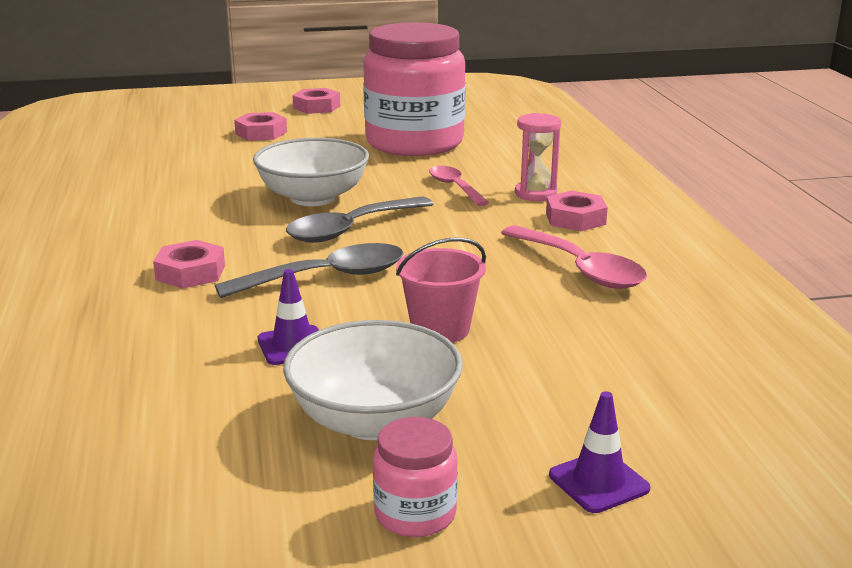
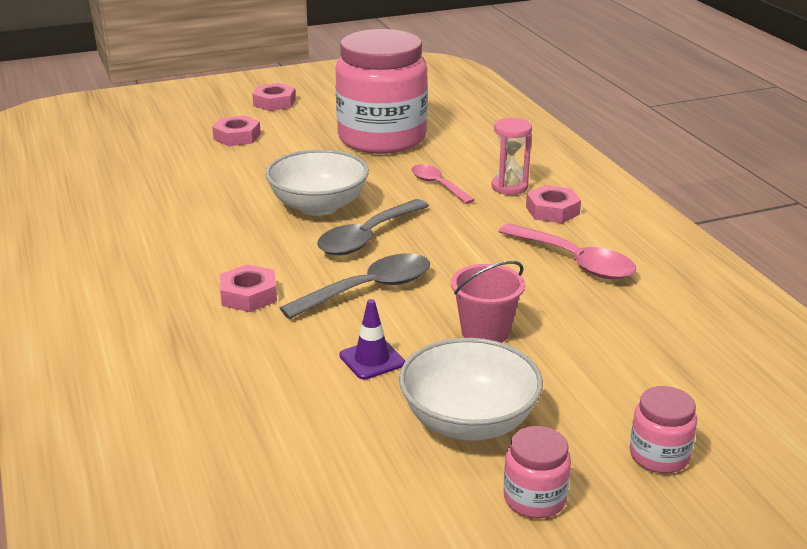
camera: 10 degrees left, 5 degrees up
purple traffic cone [549,391,650,513] -> pink jar [630,386,697,473]

